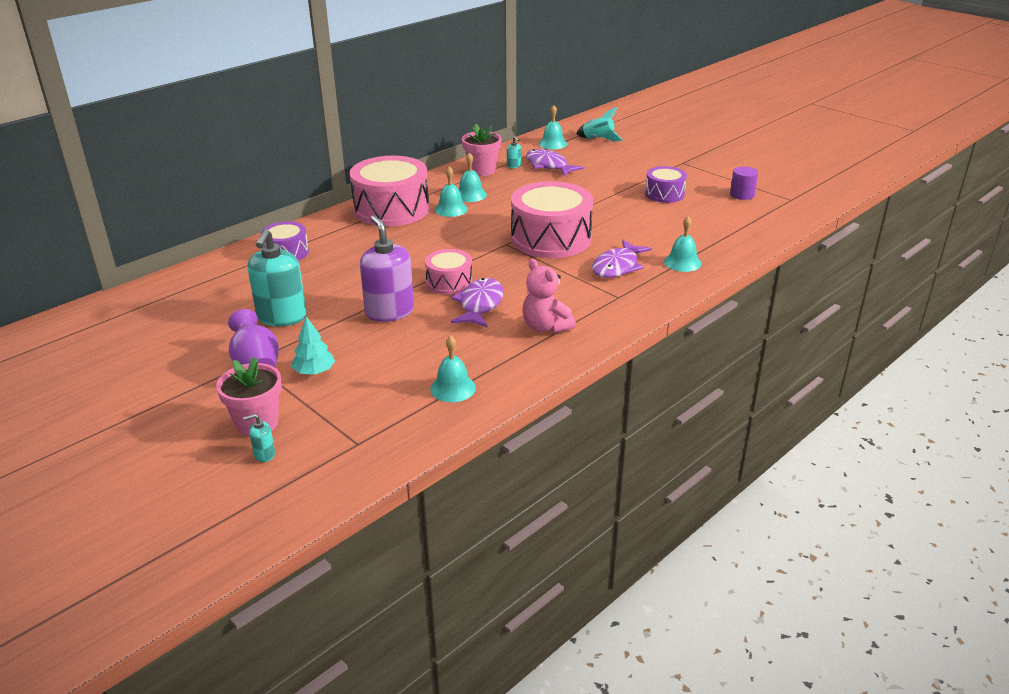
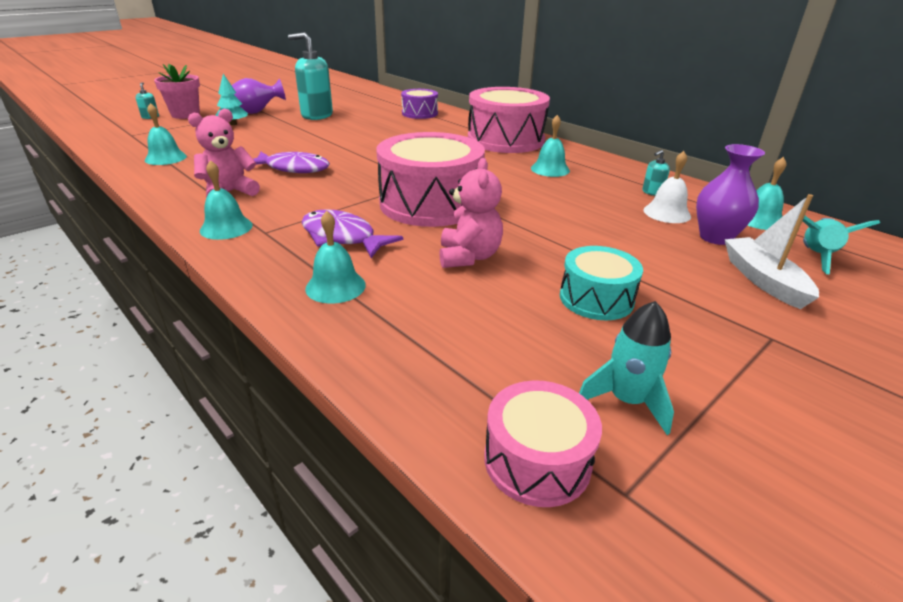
camera: 90 degrees right, 0 degrees up
purple soap dispenser [360,216,414,322] -> none
pink drum [425,249,473,295] -> pink drum moved to [484,380,602,507]
turquoise bell [435,166,468,217] -> turquoise bell moved to [200,160,253,240]
pink flower pot [462,124,501,176] -> none
purple fish [526,149,584,176] -> white bell [644,151,691,223]
purple drum [645,166,687,203] -> turquoise drum [560,246,643,320]
purple cylinder [730,166,758,200] -> turquoise rocket [579,301,674,435]
none -> pink teddy bear [439,158,503,268]
none -> purple vase [696,144,765,245]
none -> white boat [724,194,819,309]

